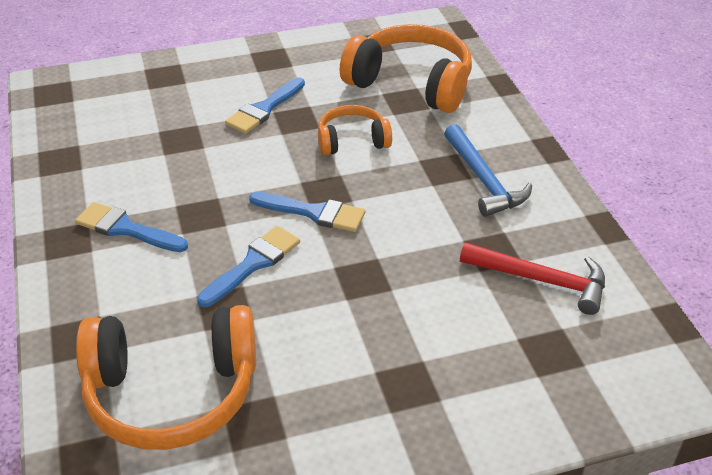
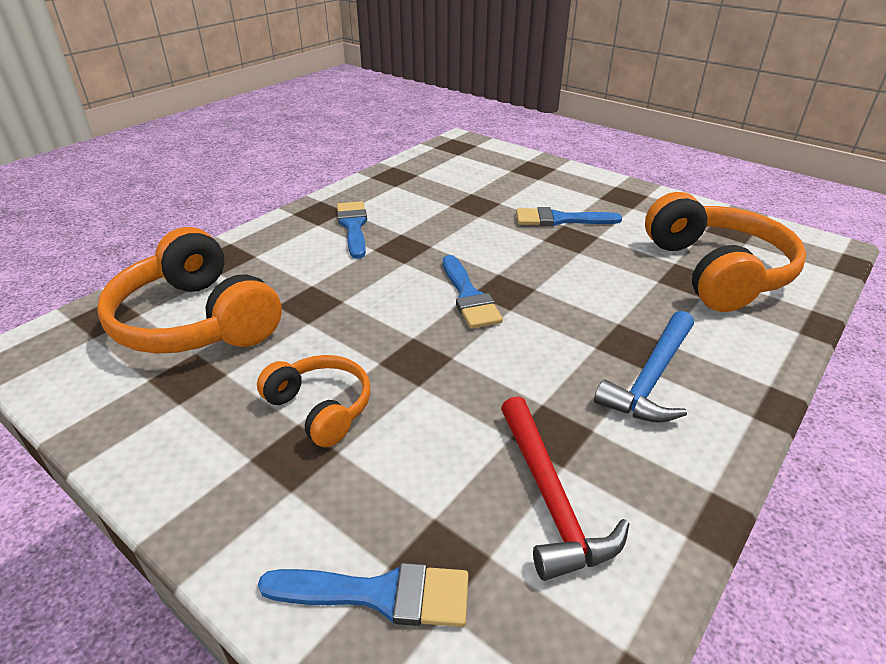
camera: 55 degrees right, 5 degrees down
blue brush [197,226,300,307] -> blue brush moved to [258,563,469,627]
orange headphones [318,105,392,155] -> orange headphones moved to [257,355,371,447]

